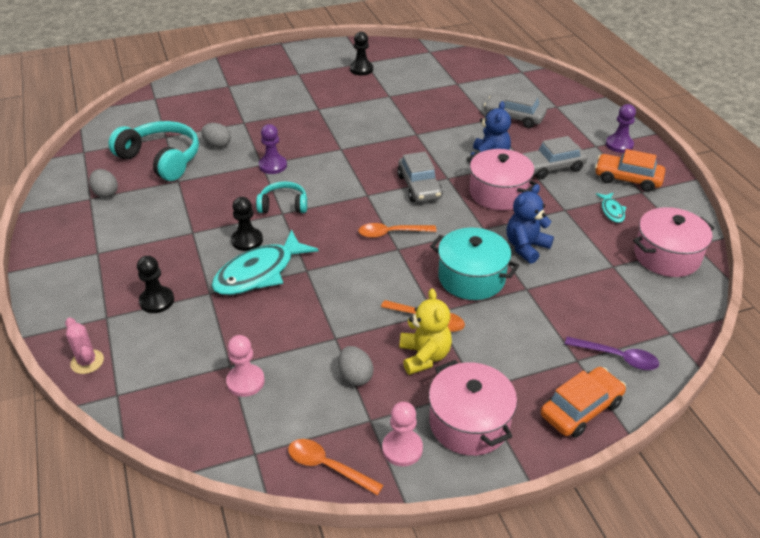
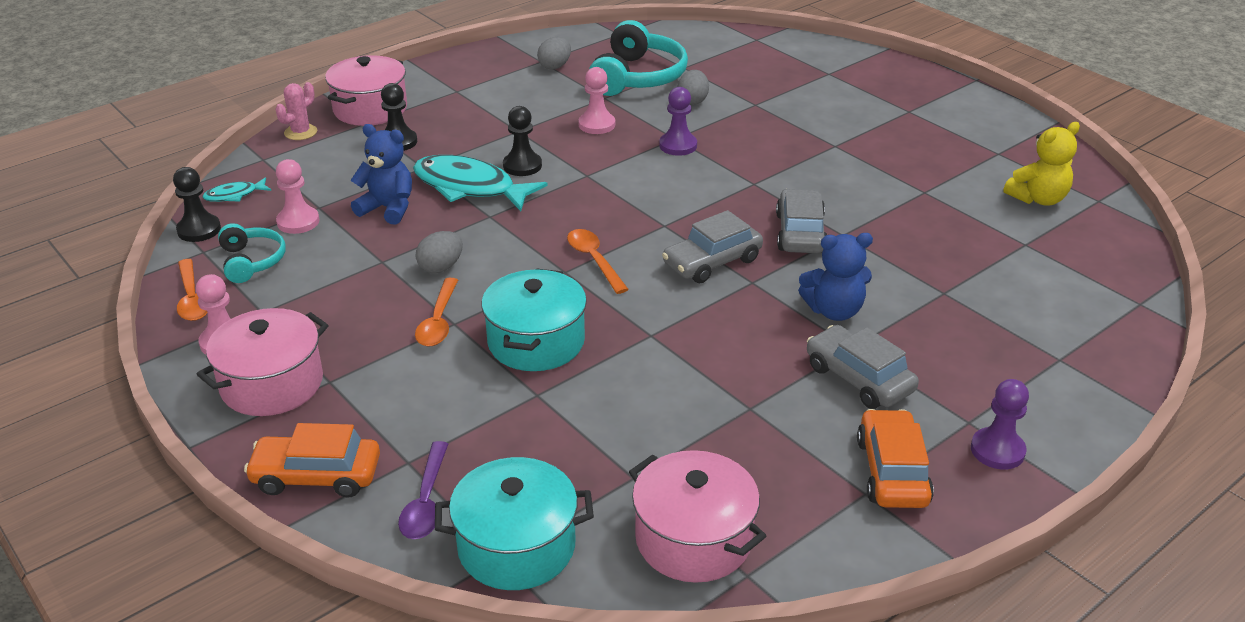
camera: 70 degrees right, 5 degrees down
turquoise headphones [256,181,307,213] -> turquoise headphones moved to [218,223,286,283]
orange spoon [288,439,384,495] -> orange spoon turned 150 degrees clockwise [177,259,207,321]
grey egg [338,346,373,386] -> grey egg moved to [416,231,463,273]
black pawn [350,32,373,75] -> black pawn moved to [173,167,221,242]
yellow teddy bear [400,288,452,375] -> yellow teddy bear moved to [1003,122,1080,206]
pink pot [466,149,537,210] -> pink pot moved to [325,55,407,126]
grey car [484,90,547,128] -> grey car moved to [776,189,827,253]
blue teddy bear [507,184,554,264] -> blue teddy bear moved to [351,124,412,225]
orange car [541,367,626,438] -> orange car turned 150 degrees clockwise [244,423,380,498]
turquoise fish [596,193,626,223] -> turquoise fish moved to [202,177,271,202]
none -> turquoise pot [435,457,594,590]
none -> pink pawn [579,67,615,134]

